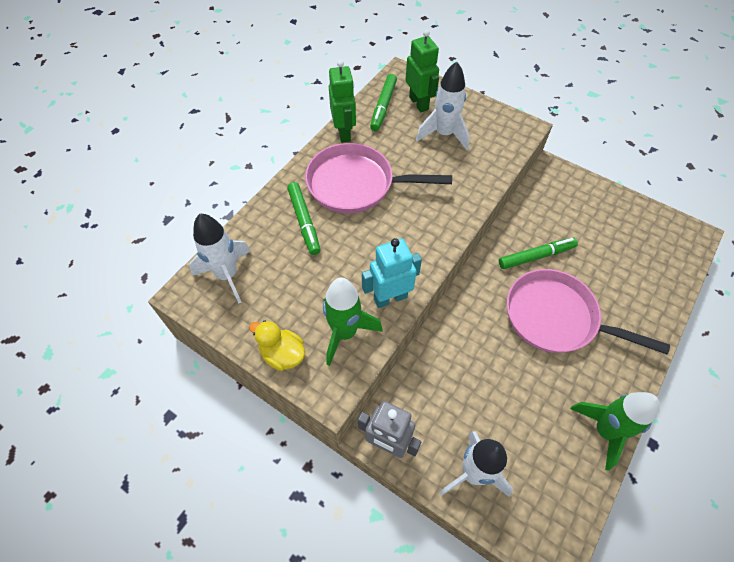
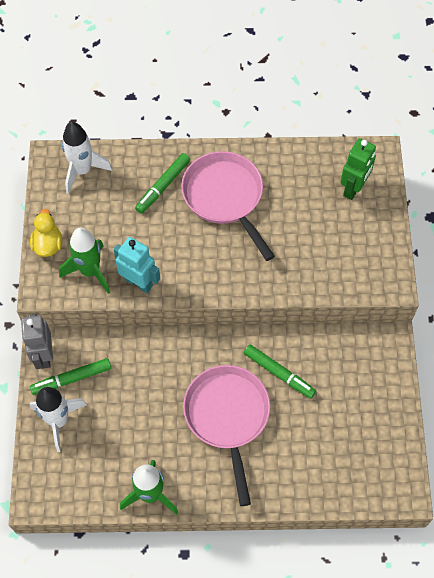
camera: 55 degrees right, 5 degrees up
green robot [329,60,356,143] -> none
green marker [370,74,397,131] -> green marker moved to [30,358,111,395]
white rocket [416,61,470,150] -> none

